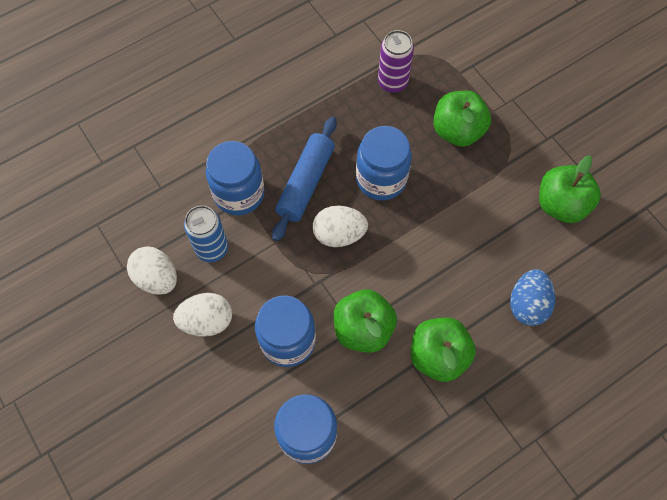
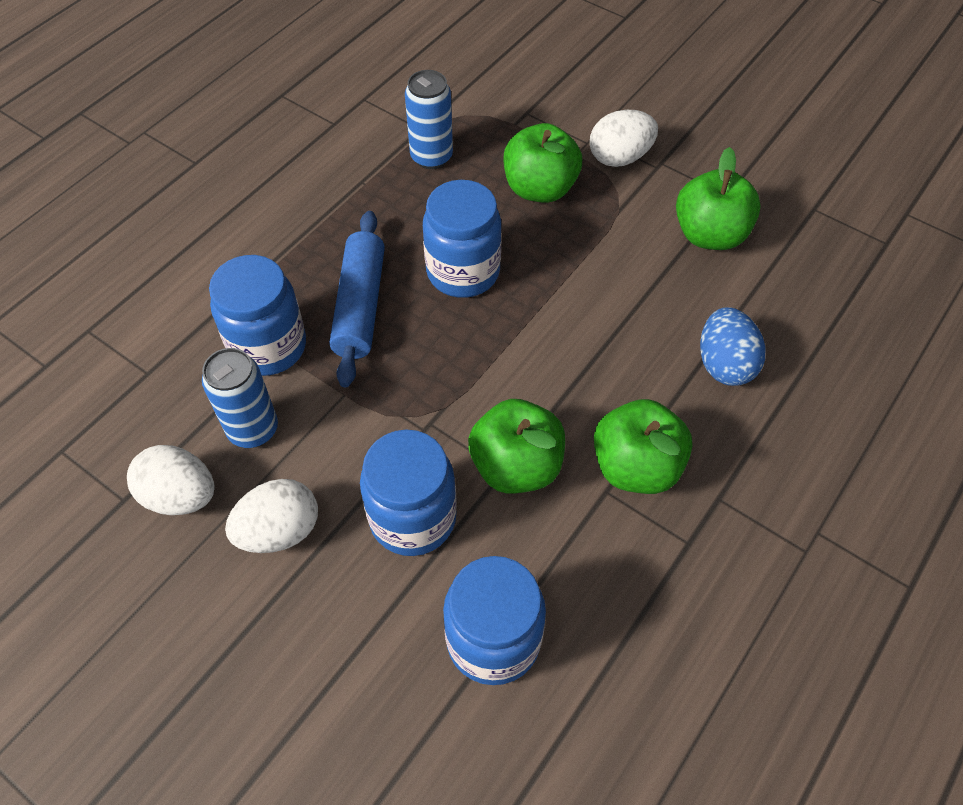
camera: 20 degrees left, 10 degrees down
white egg [313,206,368,247] -> white egg moved to [590,110,658,167]
purple can [378,30,414,93] -> blue can [405,70,453,169]

